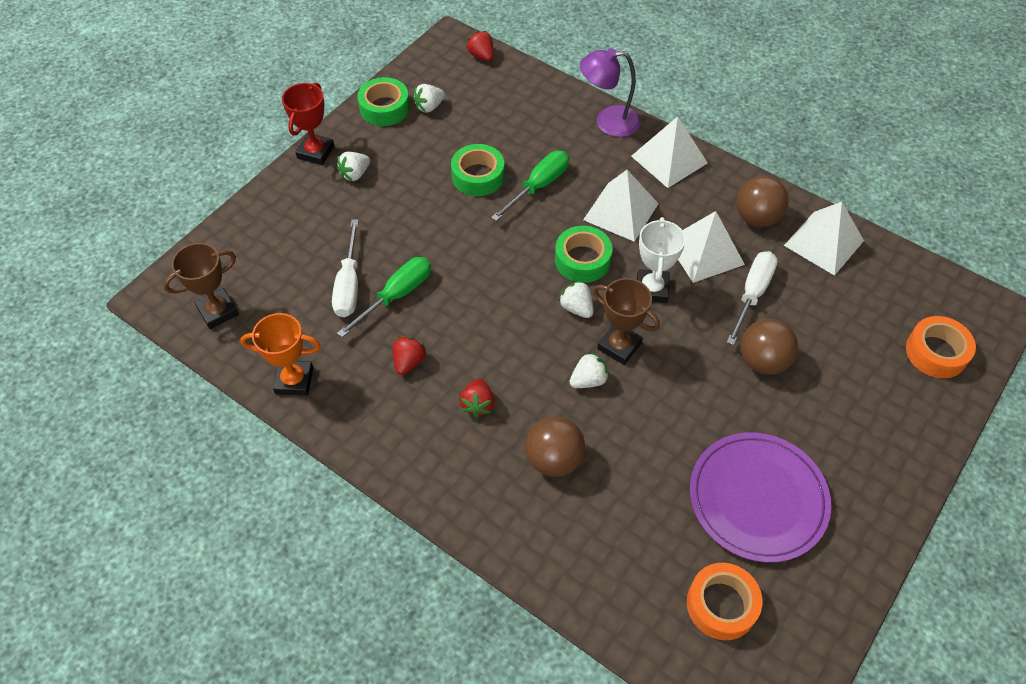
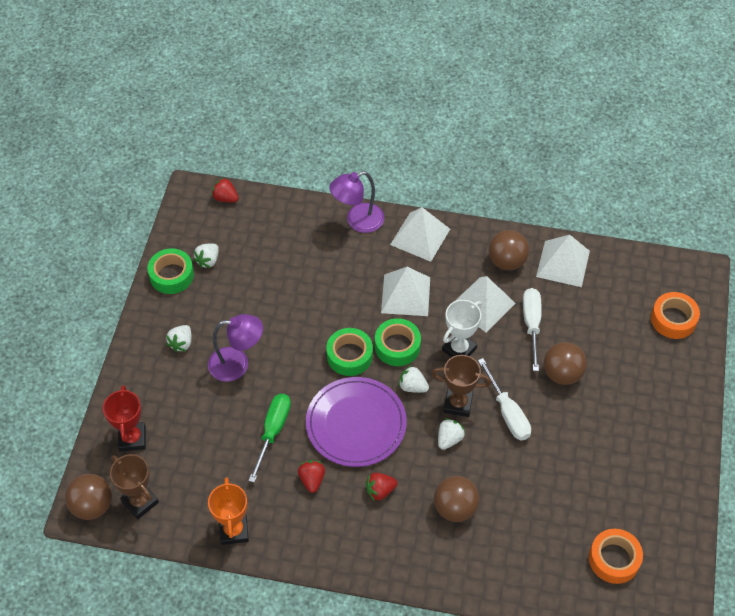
camera: 25 degrees left, 0 degrees up
brown trophy [163,243,239,329] -> brown trophy turned 75 degrees counterclockwise [110,454,159,519]
orange trophy [240,313,321,396] -> orange trophy turned 75 degrees counterclockwise [208,477,249,545]
red trophy [282,82,334,165] -> red trophy moved to [103,385,146,452]
white screwdriver [332,220,359,317] -> white screwdriver moved to [478,358,531,440]
green tape [451,144,505,196] -> green tape moved to [326,328,373,376]
red strawberry [459,379,494,417] -> red strawberry turned 90 degrees clockwise [366,473,398,501]
green screwdriver [491,151,569,221] -> none
white trophy [637,217,686,303] -> white trophy turned 60 degrees clockwise [442,300,482,357]
purple plate [690,432,831,563] -> purple plate moved to [306,377,407,467]
none -> brown ball [65,474,112,520]
none -> purple lamp [208,314,263,382]

